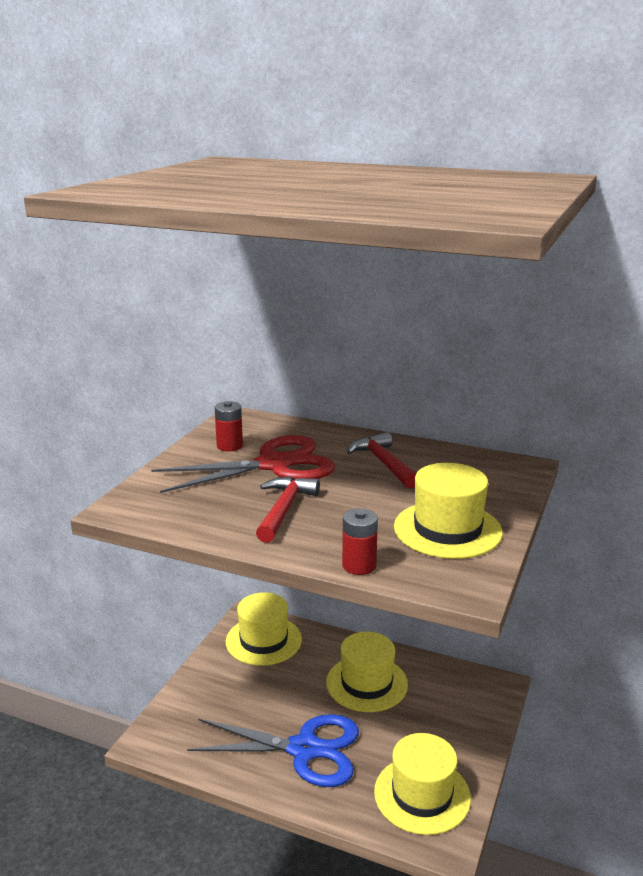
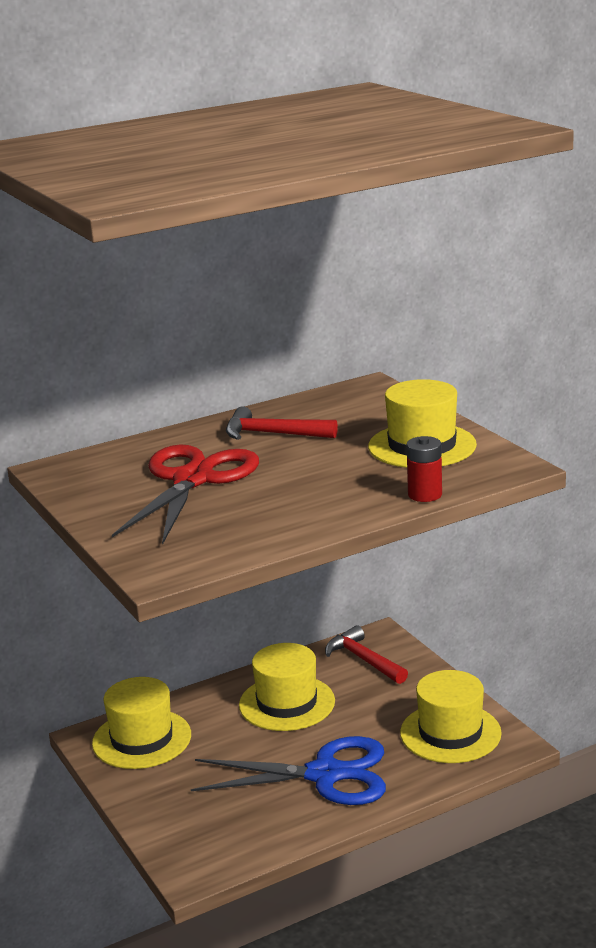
camera: 50 degrees left, 0 degrees up
blue scissors [187,714,359,787] -> blue scissors turned 45 degrees clockwise [191,736,386,805]
red battery [215,401,243,452] -> none
red hammer [256,476,320,543] -> red hammer moved to [325,625,408,684]

